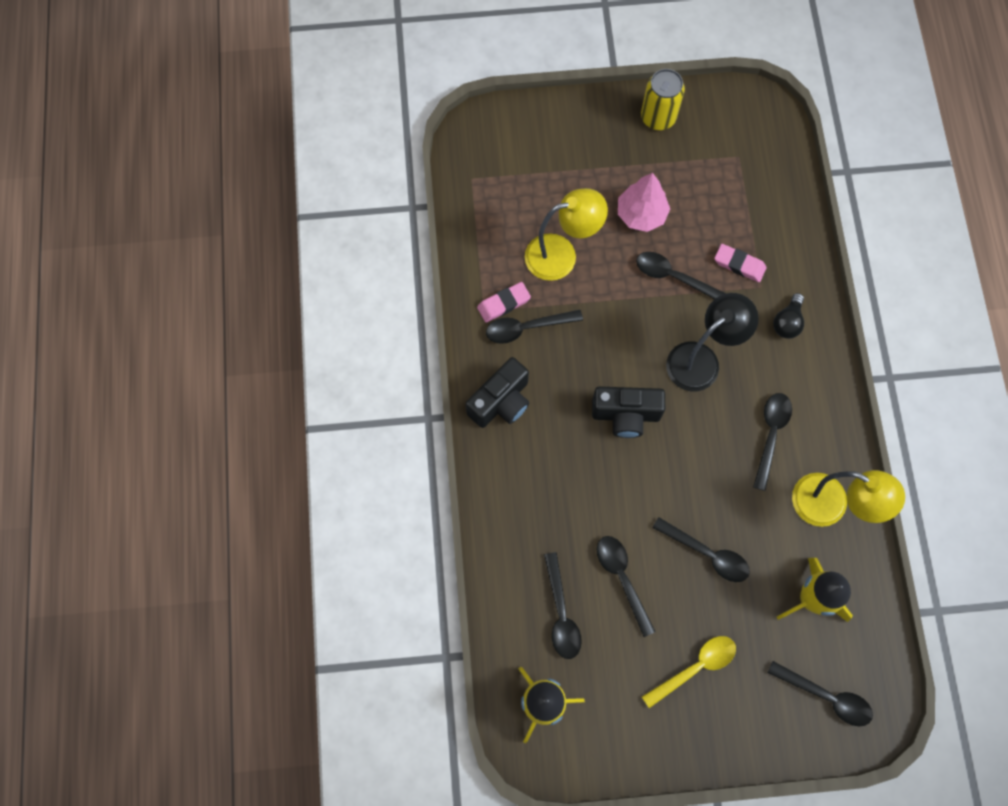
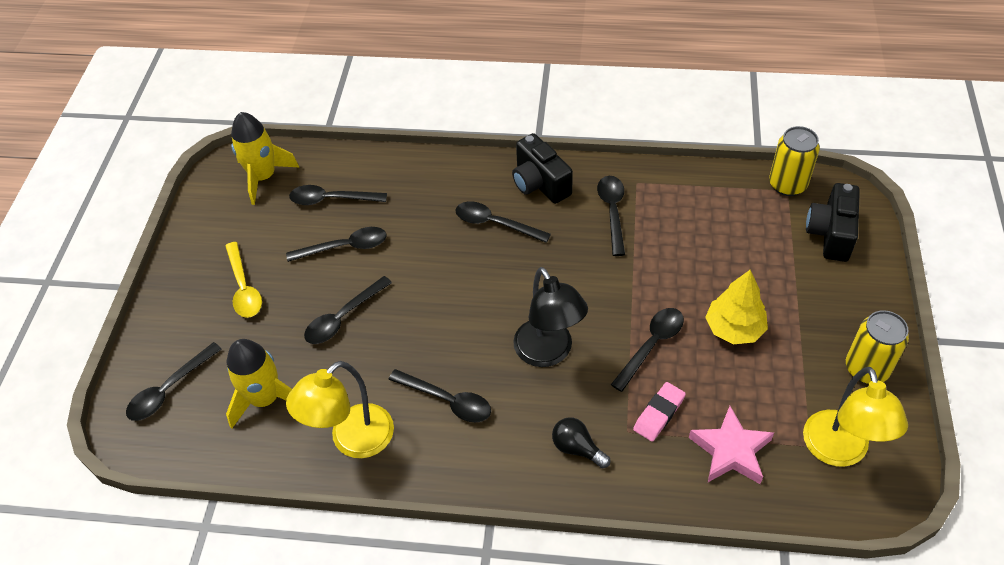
camera: 105 degrees right, 20 degrees down
pink eraser [477,282,531,322] -> none
yellow lamp [525,188,608,281] -> yellow lamp moved to [803,367,908,467]
black camera [592,387,665,438] -> black camera moved to [806,183,860,262]
pink tree [618,173,670,232] -> yellow tree [705,270,768,344]
none -> black spoon [455,201,551,243]
none -> pink star [689,406,774,484]
none -> yellow can [769,126,820,196]

